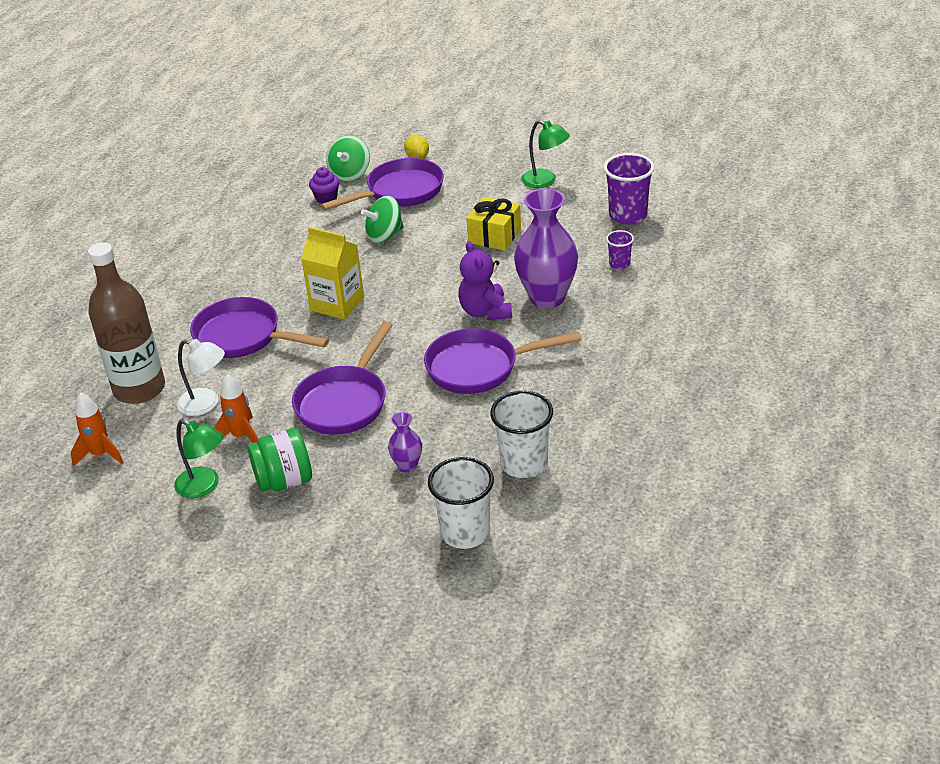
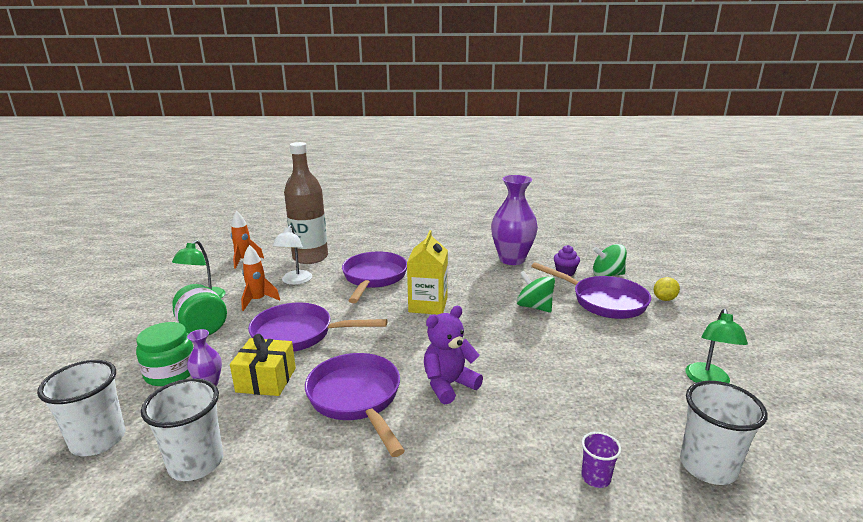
camera: 70 degrees right, 15 degrees down
yellow gift [467,197,521,251] -> yellow gift moved to [230,334,296,396]
purple vase [514,188,578,309] -> purple vase moved to [491,175,538,265]
purple cup [604,153,654,225] -> white cup [680,381,767,485]
none -> green jar [136,322,194,386]

